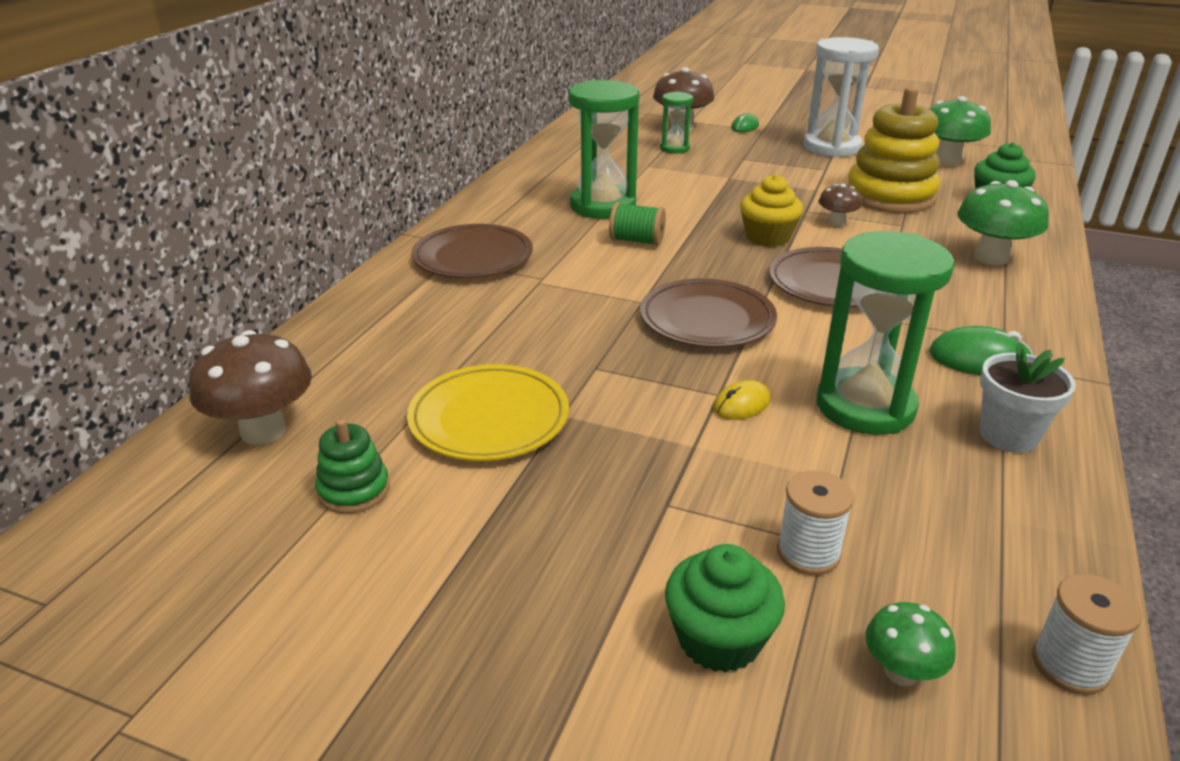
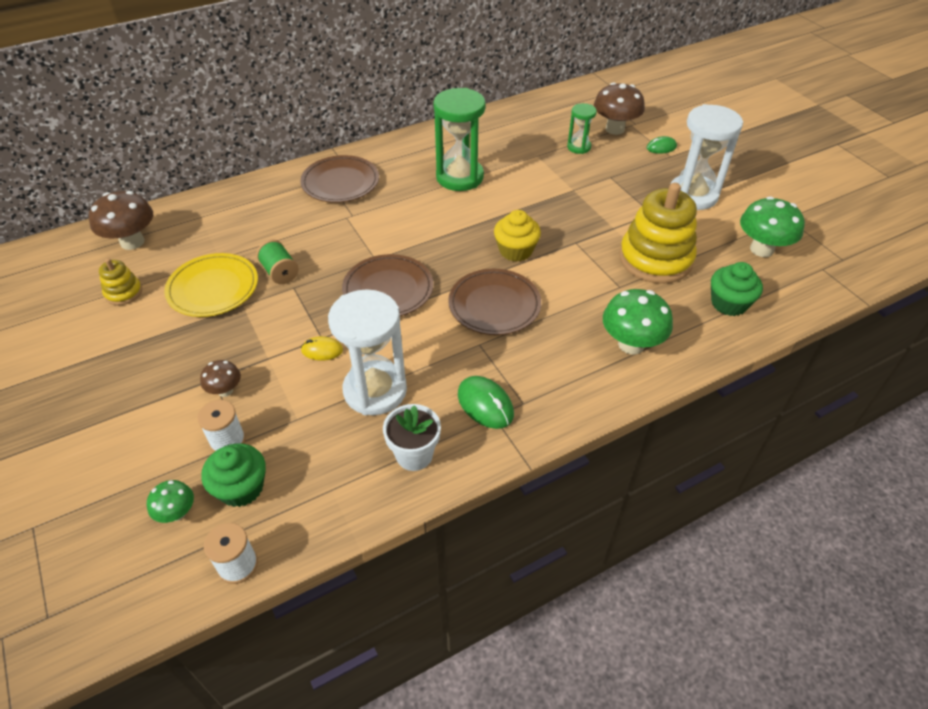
camera: 40 degrees right, 15 degrees up
green stacking toy [315,419,390,514] -> yellow stacking toy [99,258,142,305]
green spool [609,202,666,246] -> green spool moved to [256,240,299,284]
green cupcake [665,544,785,673] -> green cupcake moved to [201,443,266,507]
green hourglass [817,231,955,435] -> white hourglass [328,289,407,415]
brown mushroom [819,184,862,226] -> brown mushroom moved to [200,360,241,397]

